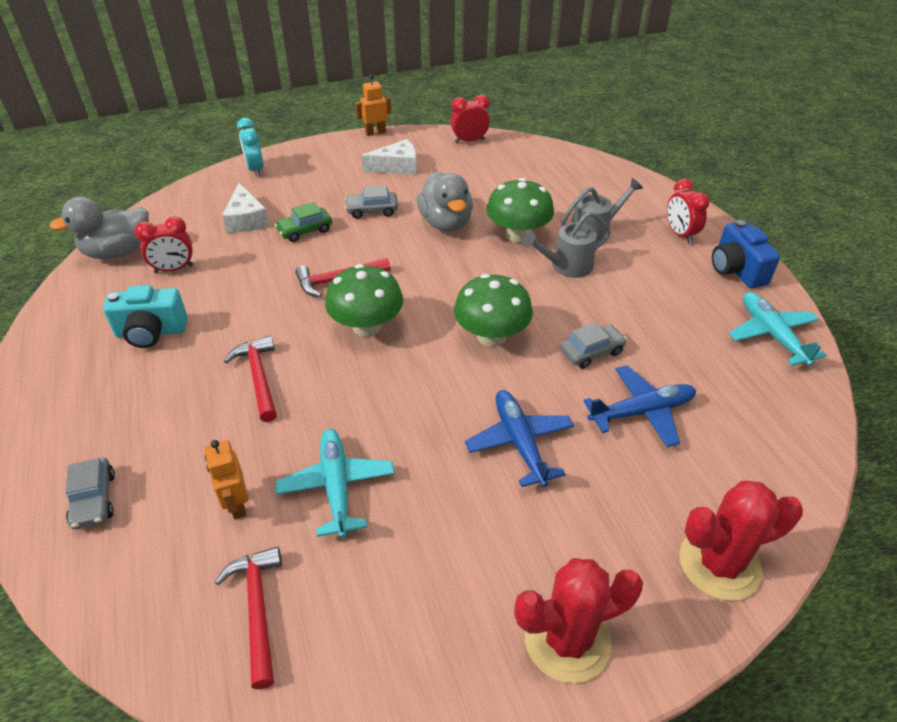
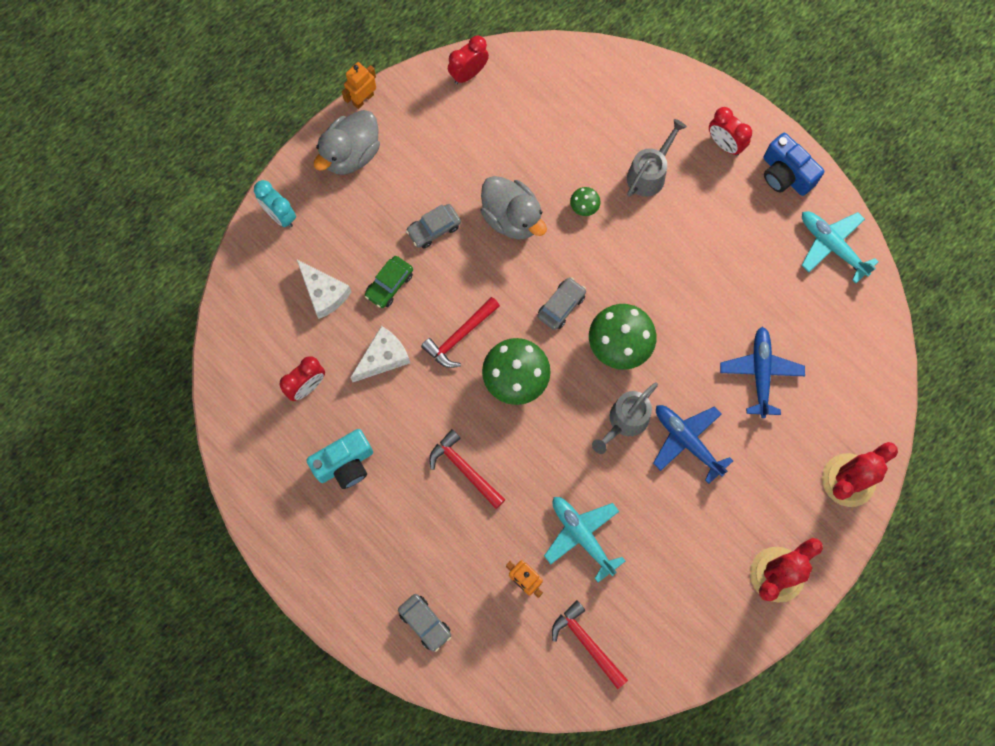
camera: 25 degrees left, 30 degrees up
grey duck [49,196,149,259] -> grey duck moved to [314,110,380,175]
white cheese [362,139,417,175] -> white cheese moved to [350,326,410,382]
green mushroom [486,178,554,243] -> green mushroom [570,187,600,216], size x0.47
grey watering can [522,211,611,278] -> grey watering can moved to [592,383,658,454]
grey car [560,322,627,369] -> grey car moved to [537,277,586,330]
blue plane [583,365,696,447] -> blue plane turned 45 degrees counterclockwise [720,327,805,418]

